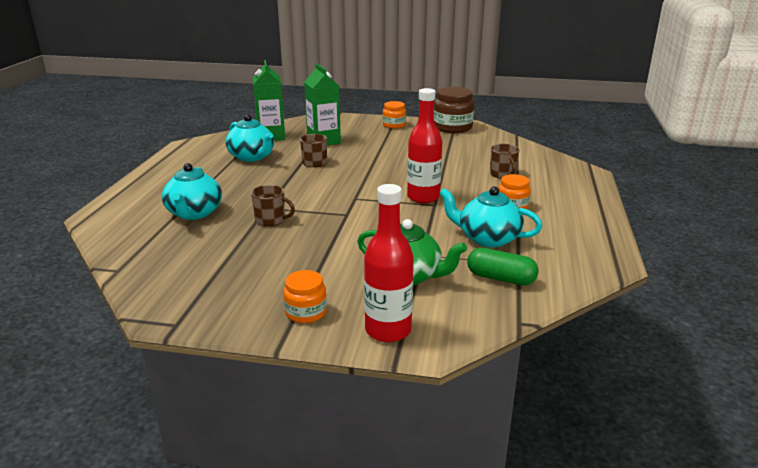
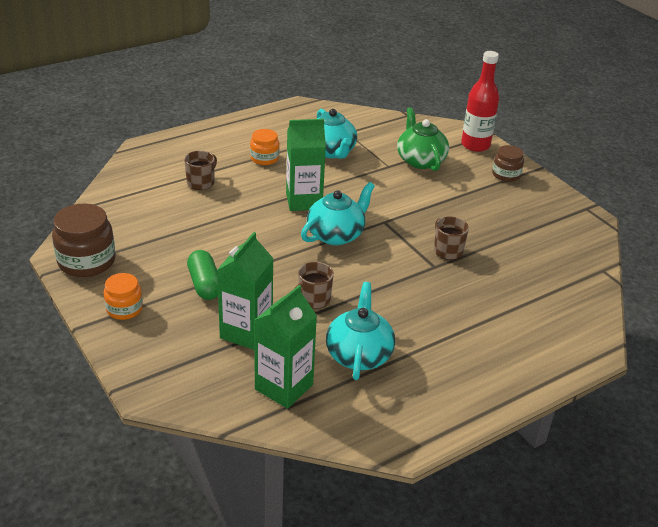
camera: 135 degrees left, 10 degrees up
turquoise teapot [162,163,222,220] -> turquoise teapot moved to [301,182,375,245]
orange jar [283,270,327,323] -> brown jar [492,145,524,182]
red bottle [407,88,442,203] -> green carton [286,119,326,211]
green capsule [467,248,539,286] -> green capsule moved to [187,250,218,300]

